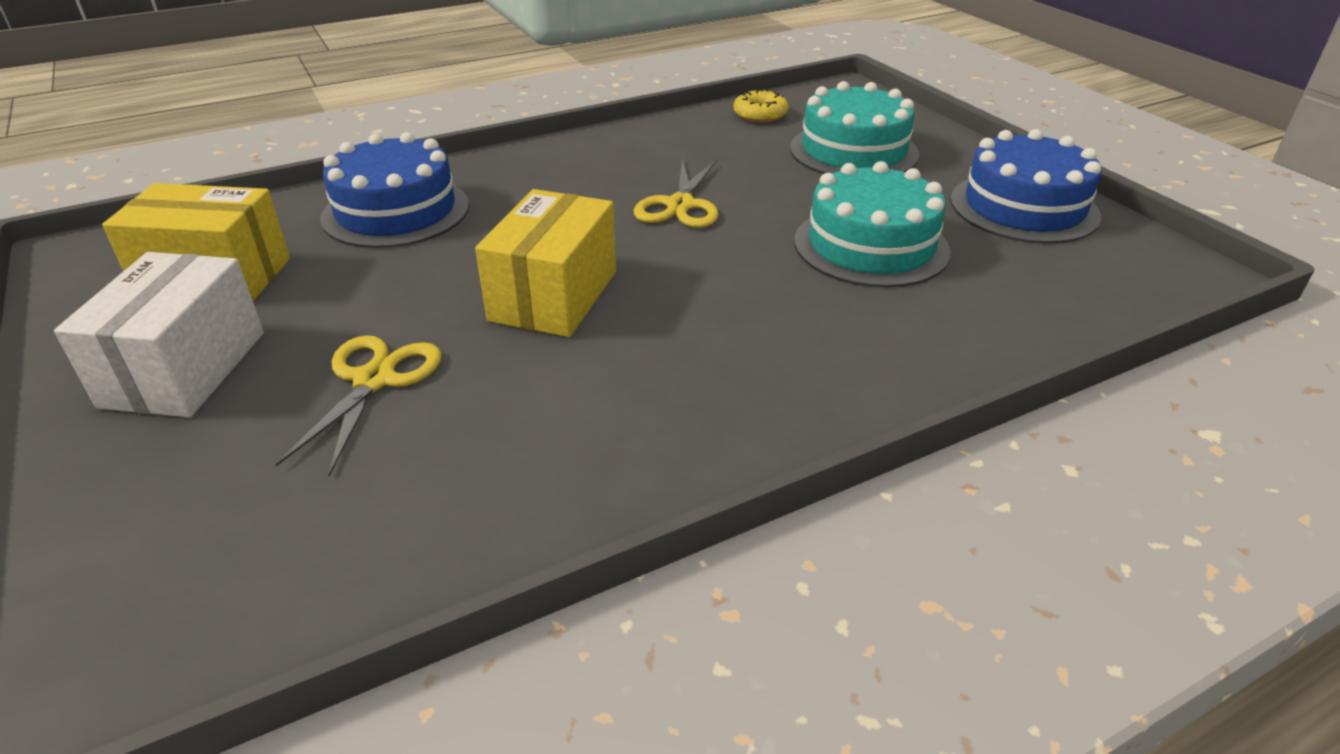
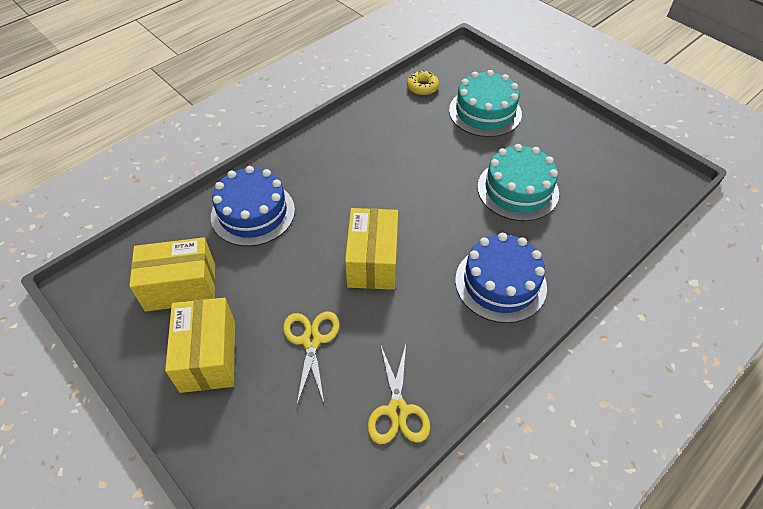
camera: 15 degrees left, 15 degrees up
white box [54,252,264,417] -> yellow box [165,298,235,393]
yellow scissors [634,159,719,228] -> yellow scissors moved to [368,344,430,444]
blue cake [950,129,1101,244] -> blue cake moved to [455,233,547,323]

